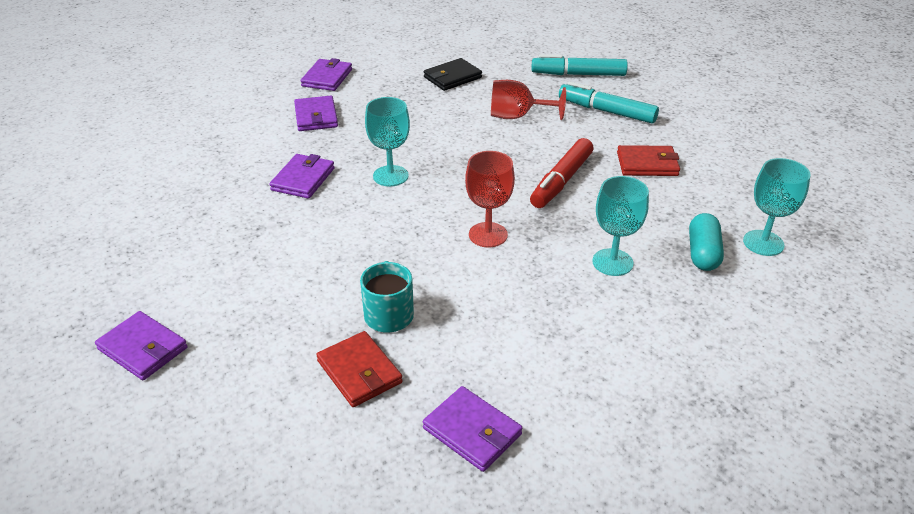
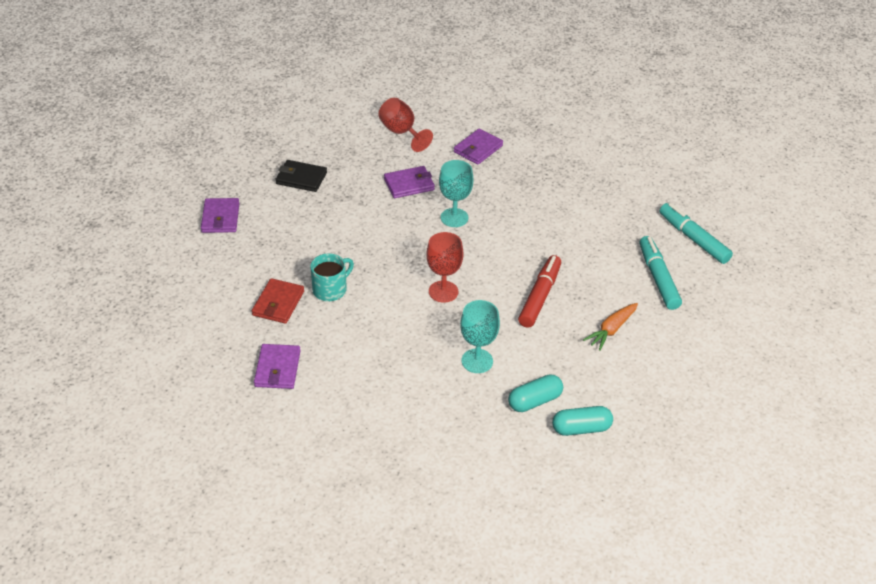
camera: 50 degrees right, 5 degrees up
purple wallet [301,58,352,91] -> none
black wallet [424,58,482,91] -> black wallet moved to [275,160,327,192]
red goblet [491,80,566,120] -> red goblet moved to [378,98,433,152]
red marker [530,138,594,208] -> red marker turned 120 degrees clockwise [518,255,561,328]
red wallet [617,145,680,176] -> orange carrot [583,303,638,351]
turquoise goblet [743,158,811,256] -> turquoise capsule [552,406,613,436]

